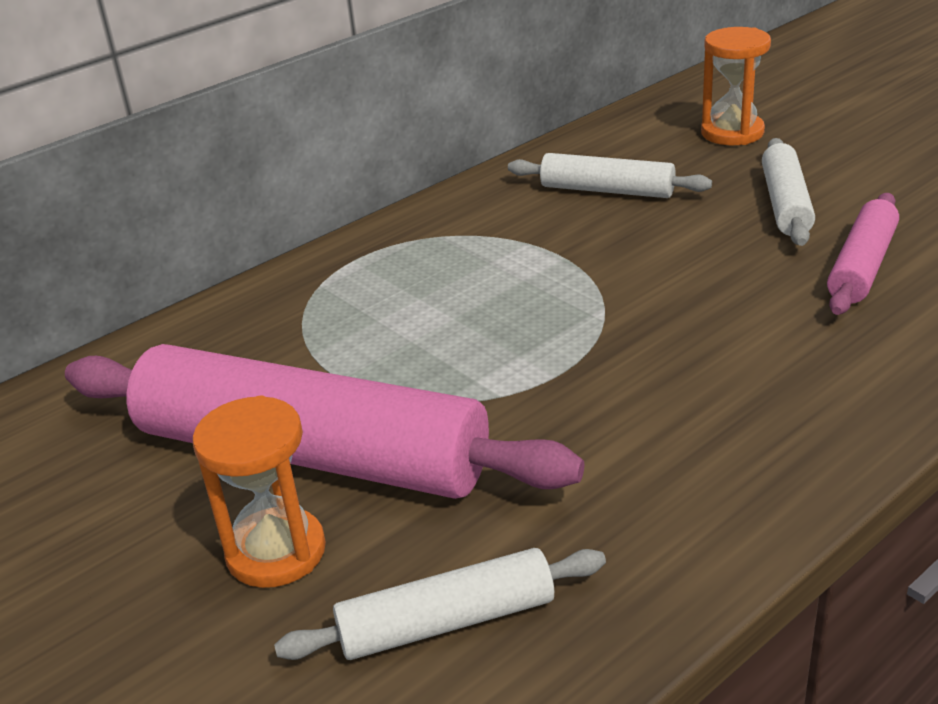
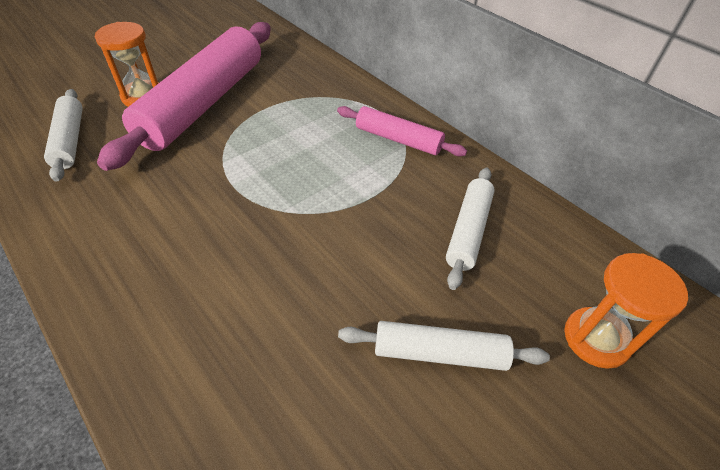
camera: 85 degrees right, 15 degrees up
pink rolling pin [827,193,899,315] -> pink rolling pin moved to [337,106,467,156]

